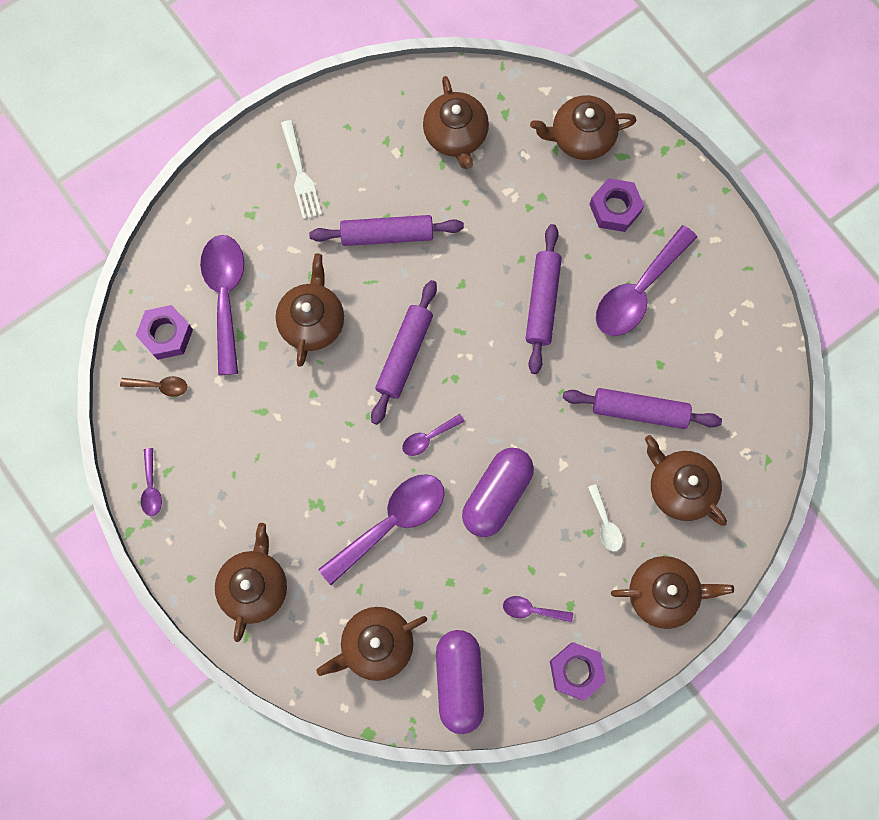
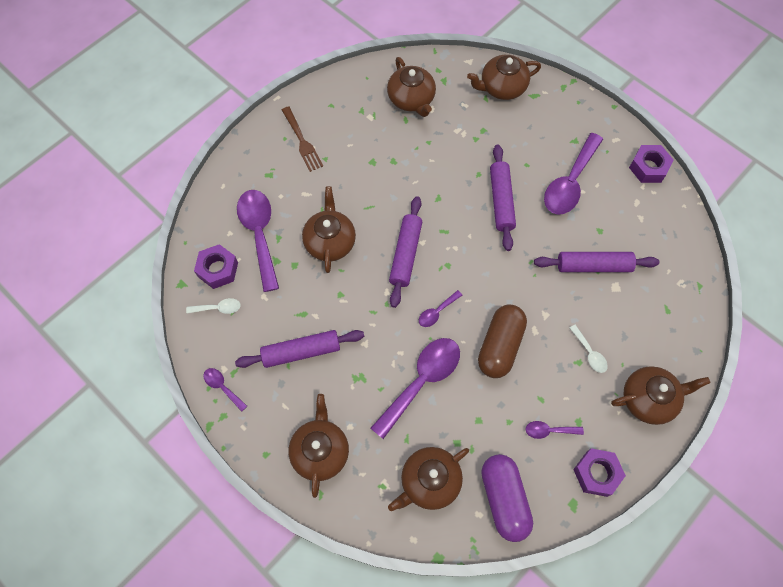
camera: 10 degrees left, 10 degrees down
brown spoon [120,376,187,397] -> white spoon [186,298,241,314]
purple spoon [141,448,162,516] -> purple spoon turned 150 degrees clockwise [203,368,247,412]
white fork [281,120,322,219] -> brown fork [282,106,323,172]
purple rolling pin [309,215,464,246] -> purple rolling pin moved to [235,330,364,368]
purple capsule [462,448,534,537] -> brown capsule [478,305,527,378]
purple nut [589,178,644,232] -> purple nut moved to [629,145,674,183]
brown teapot [645,435,727,526] -> none

